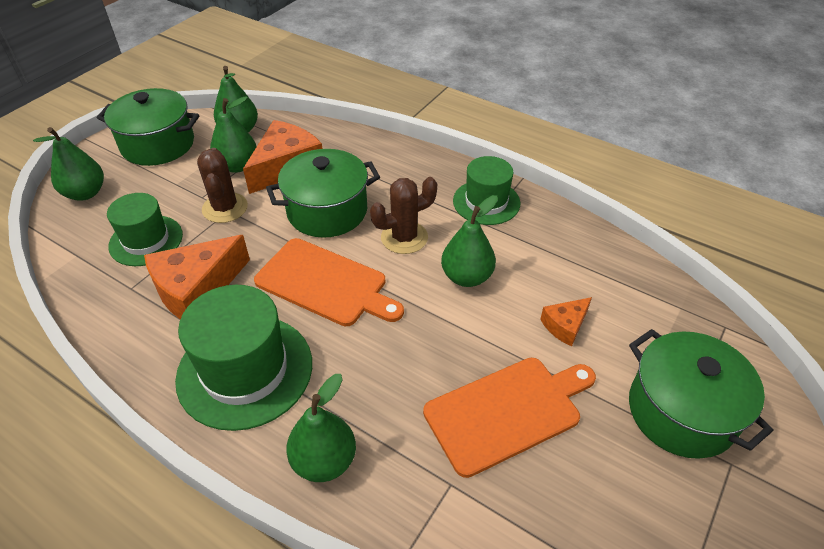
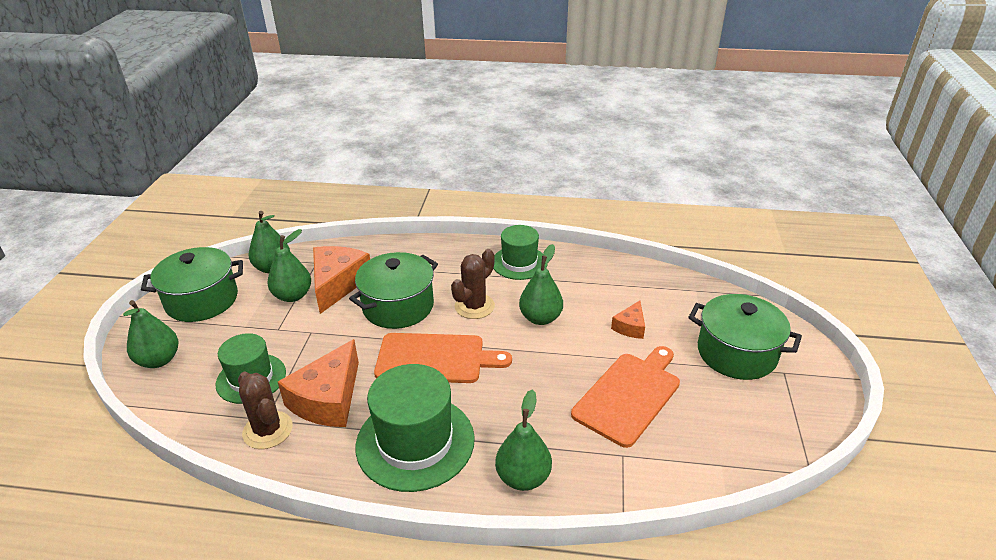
camera: 25 degrees left, 10 degrees down
brown cactus [197,148,248,223] -> brown cactus moved to [238,372,293,449]

